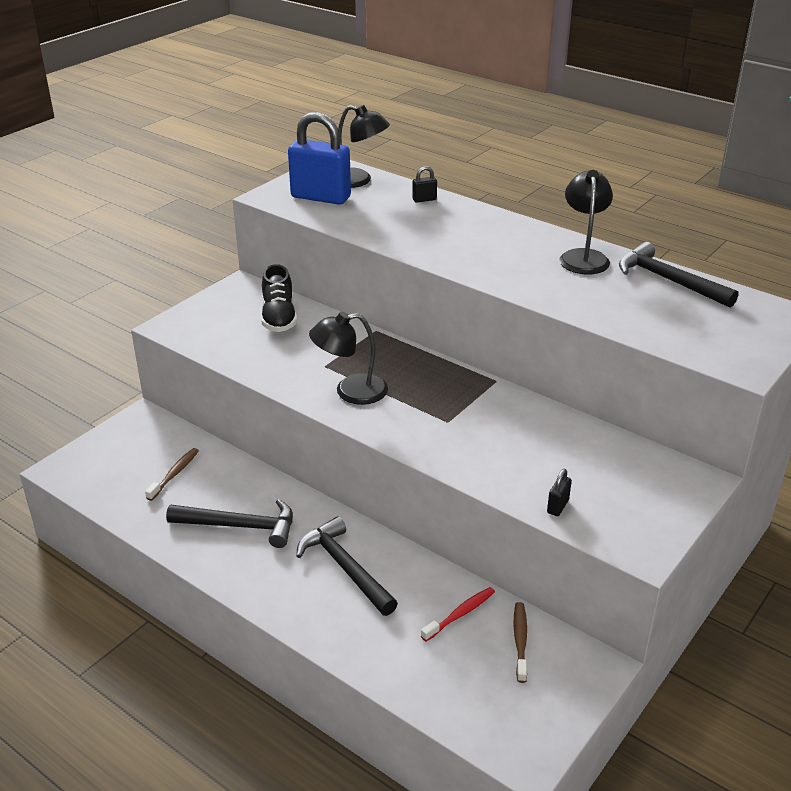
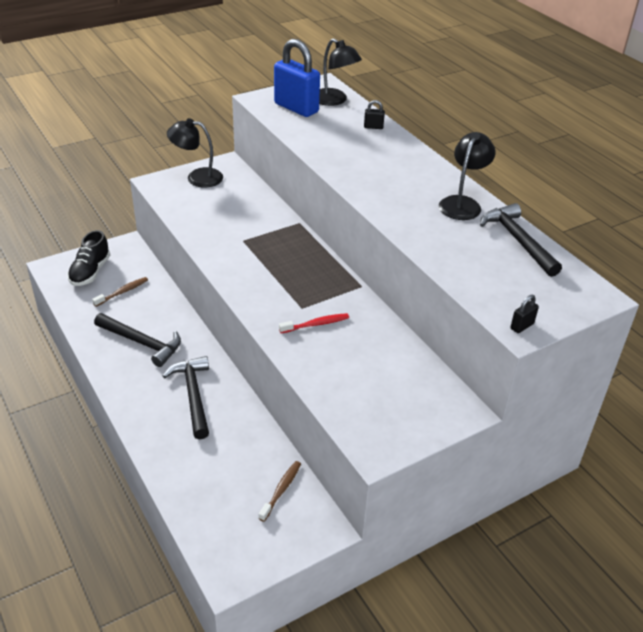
camera: 20 degrees right, 5 degrees up
black shoe [261,264,297,332] -> black shoe moved to [67,230,110,286]
black lamp [309,312,388,405] -> black lamp moved to [167,118,223,187]
red toothbrush [421,587,495,641] -> red toothbrush moved to [279,313,349,333]
black padlock [547,469,572,516] -> black padlock moved to [511,295,539,333]

